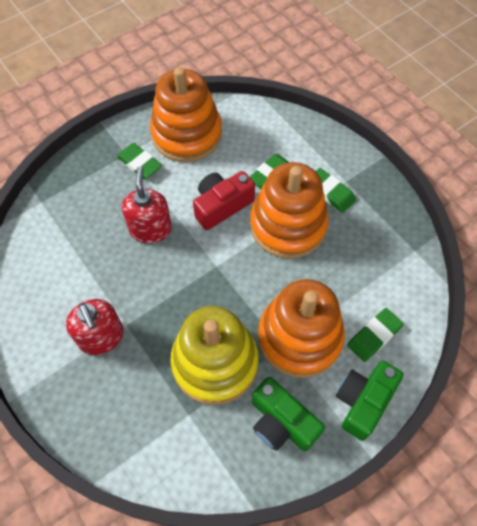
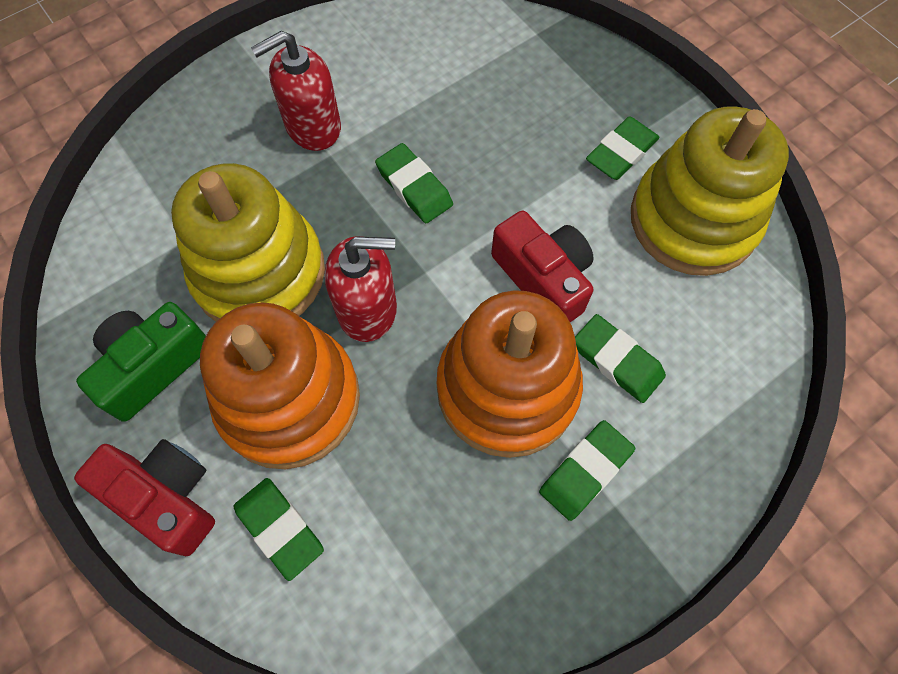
camera: 90 degrees right, 5 degrees up
red soap dispenser [122,167,172,243] -> red soap dispenser moved to [325,236,397,342]
orange stacking toy [150,67,222,162] -> yellow stacking toy [631,106,789,276]
green camera [336,361,404,441] -> red camera [74,439,215,556]
none -> green eraser [375,143,453,223]

